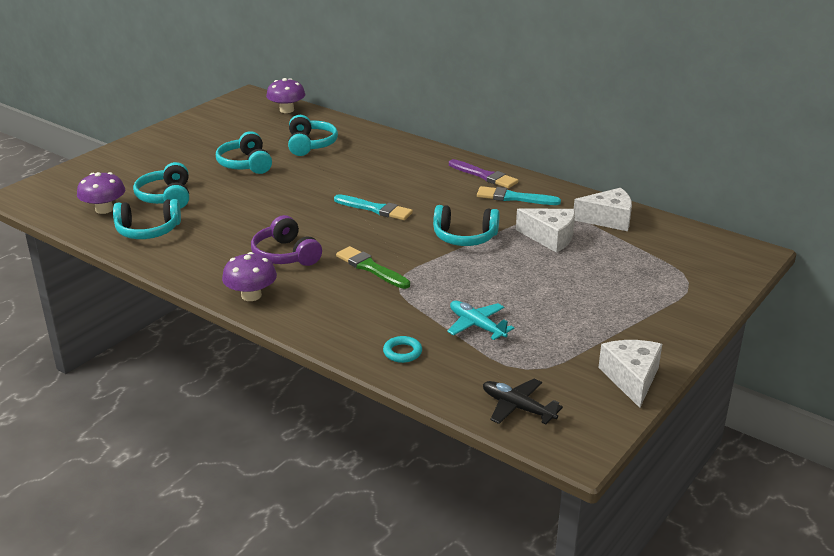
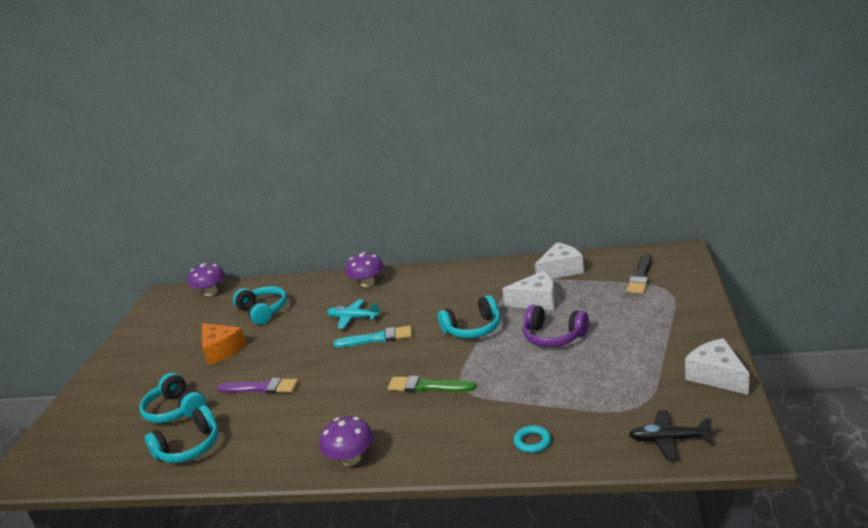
camera: 25 degrees left, 5 degrees down
purple mushroom [77,172,125,214] -> purple mushroom moved to [345,252,384,287]
turquoise headphones [216,131,272,174] -> orange cheese [202,323,246,365]
purple headphones [251,215,322,266] -> purple headphones moved to [523,305,589,347]
turquoise plane [447,301,514,340] -> turquoise plane moved to [327,299,381,329]
purple brush [449,159,519,188] -> purple brush moved to [217,378,298,394]
turquoise brush [477,186,561,205] -> none
none -> black brush [627,254,652,294]

